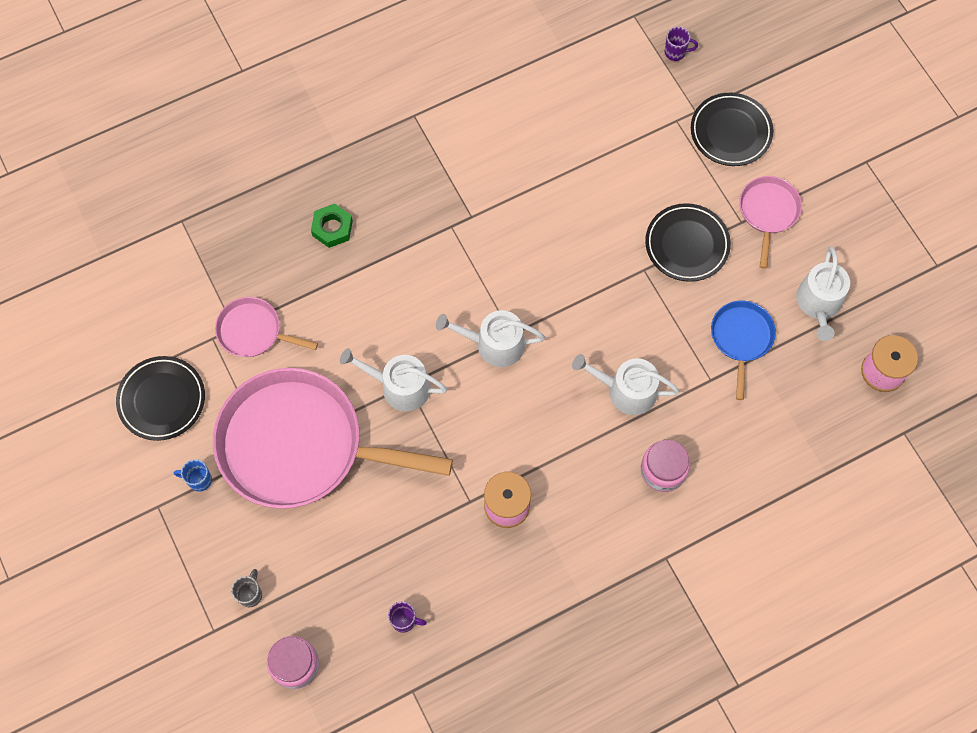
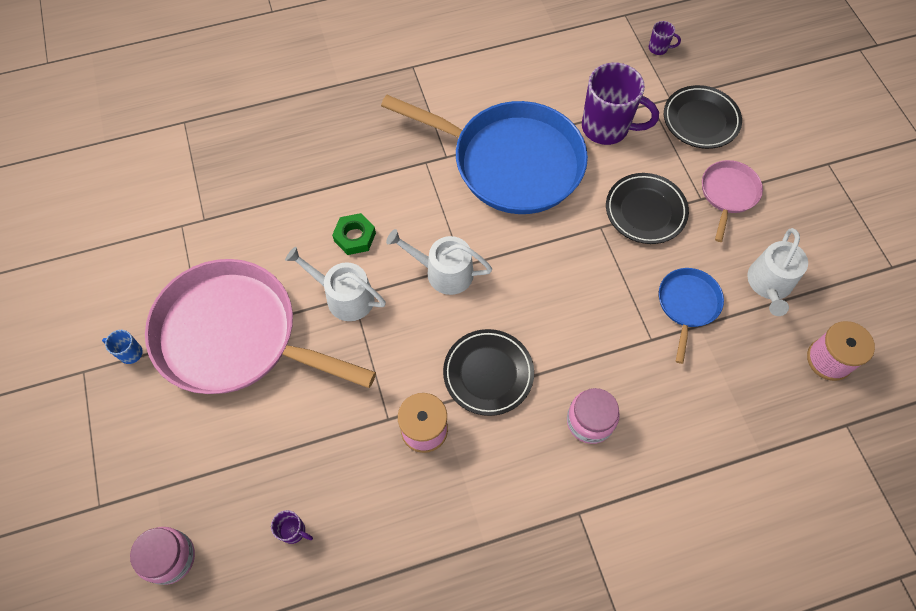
camera: 10 degrees right, 5 degrees down
black plate [116,356,205,441] -> black plate moved to [443,329,534,416]
pink pan [215,297,318,357] -> none
grey mug [231,569,262,607] -> none
green nut [311,204,353,248] -> green nut moved to [332,213,376,255]
white watering can [572,354,680,415] -> none
none -> blue pan [381,95,588,214]
none -> purple mug [582,62,659,145]

